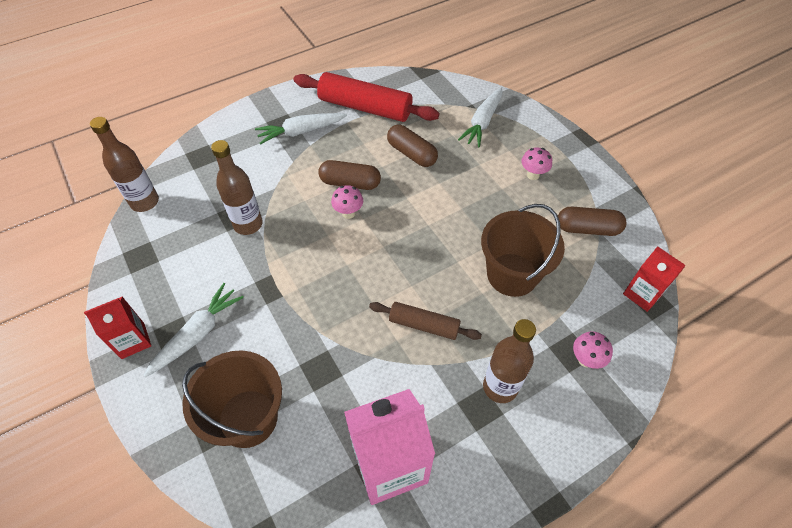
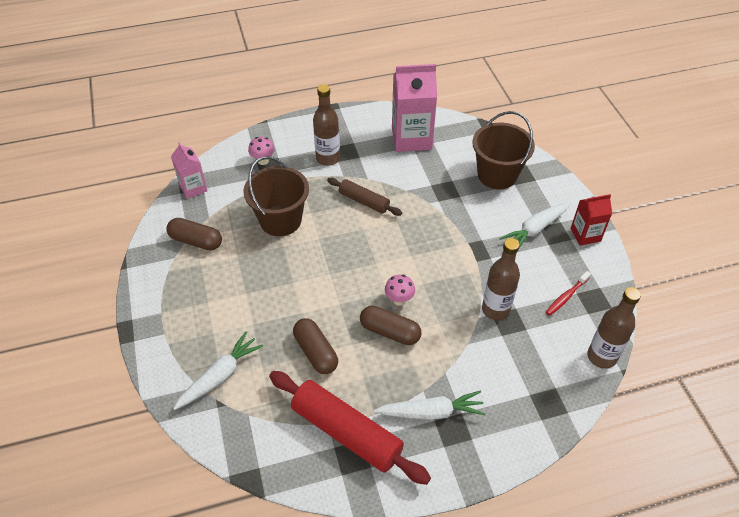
camera: 165 degrees left, 5 degrees down
pink mushroom [521,147,552,180] -> none
red carton [623,246,685,312] -> pink carton [171,142,207,199]
none -> red toothbrush [546,271,591,316]

